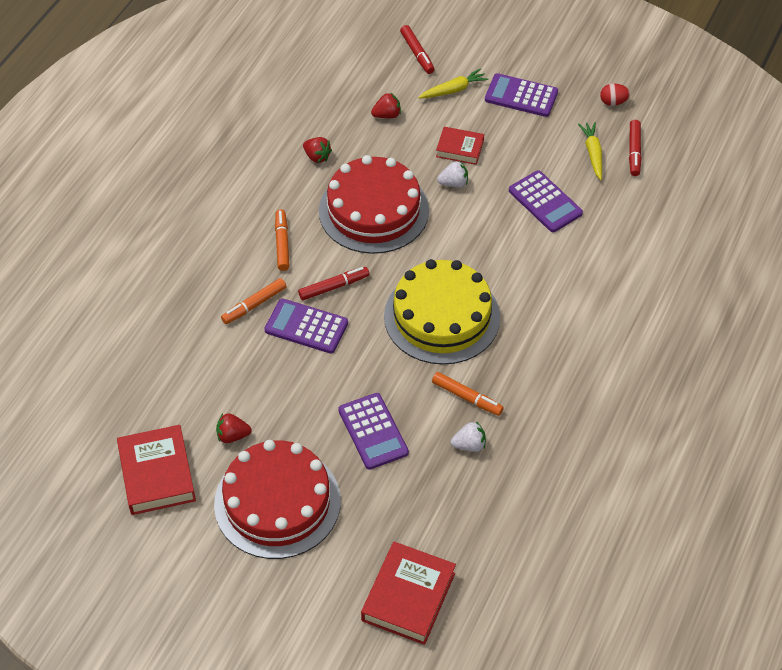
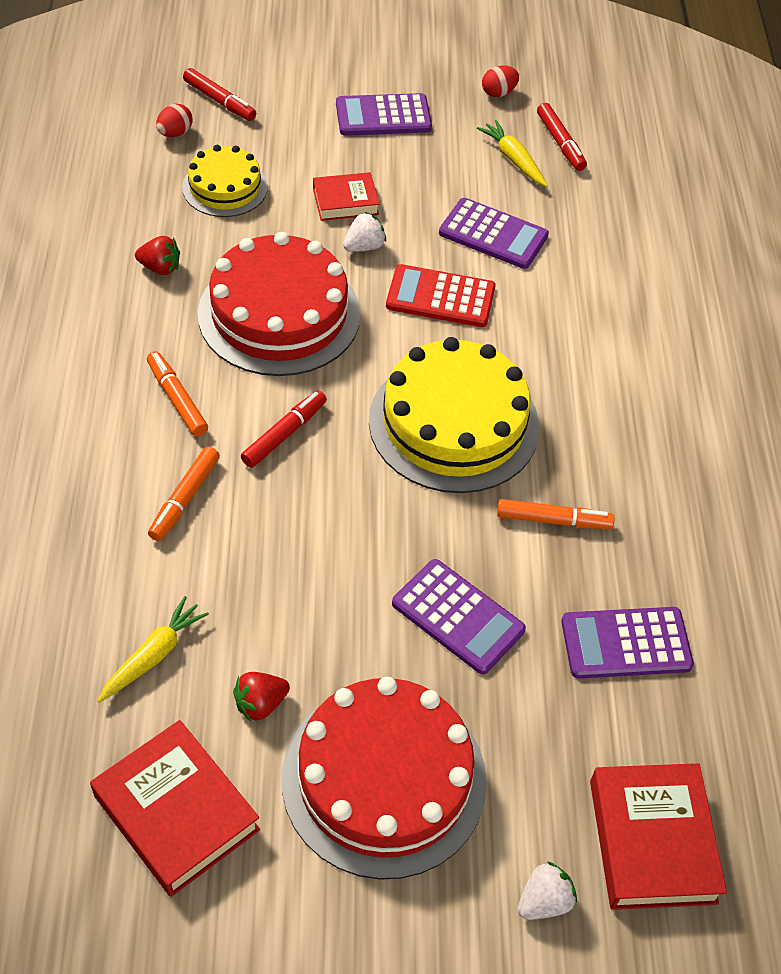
camera: 30 degrees left, 0 degrees up
purple calculator [264,299,348,354] -> purple calculator moved to [561,607,694,679]
red strawberry [371,92,401,118] -> yellow cake [182,145,268,217]
yellow carrot [418,68,489,99] -> yellow carrot moved to [98,596,209,703]
white strawberry [451,421,486,452] -> white strawberry moved to [518,861,577,920]
none -> red egg [156,104,193,137]
none -> red calculator [386,264,496,327]

